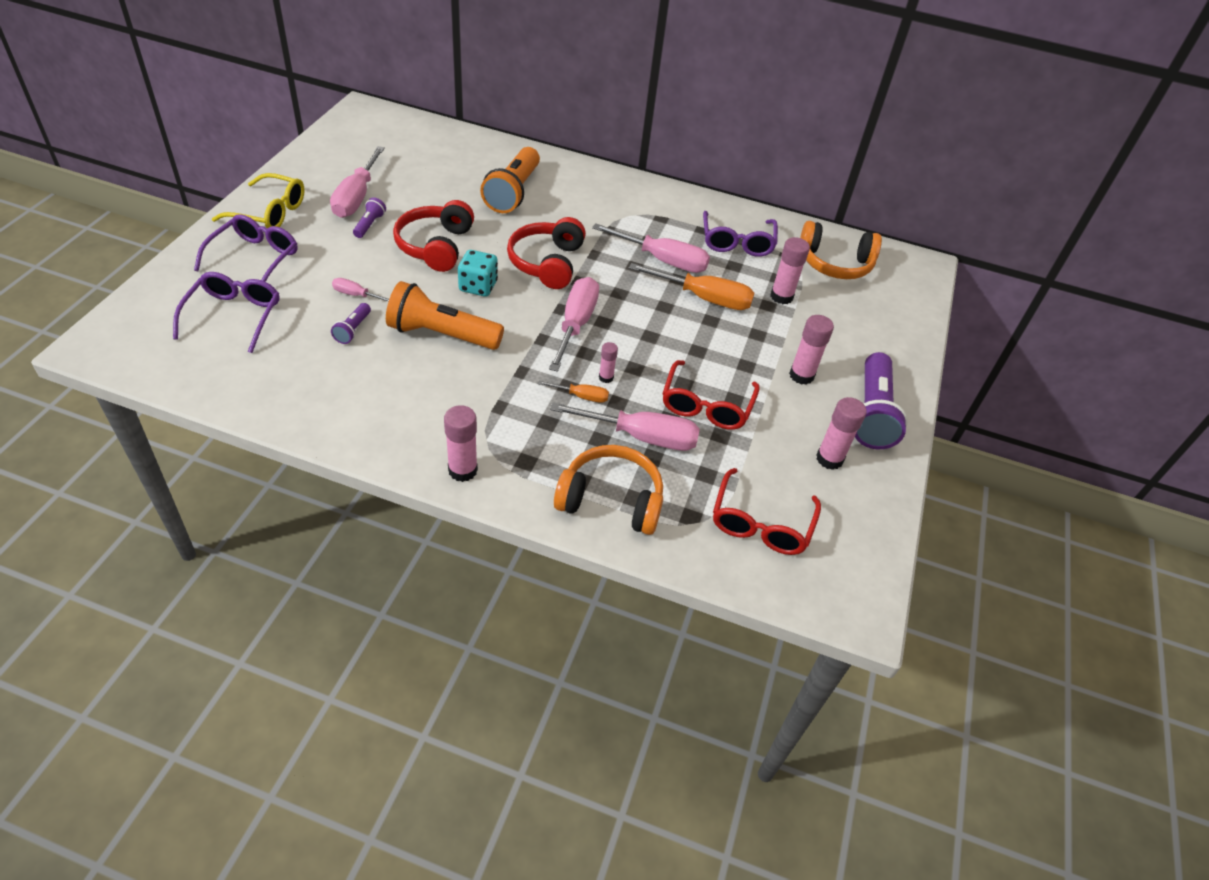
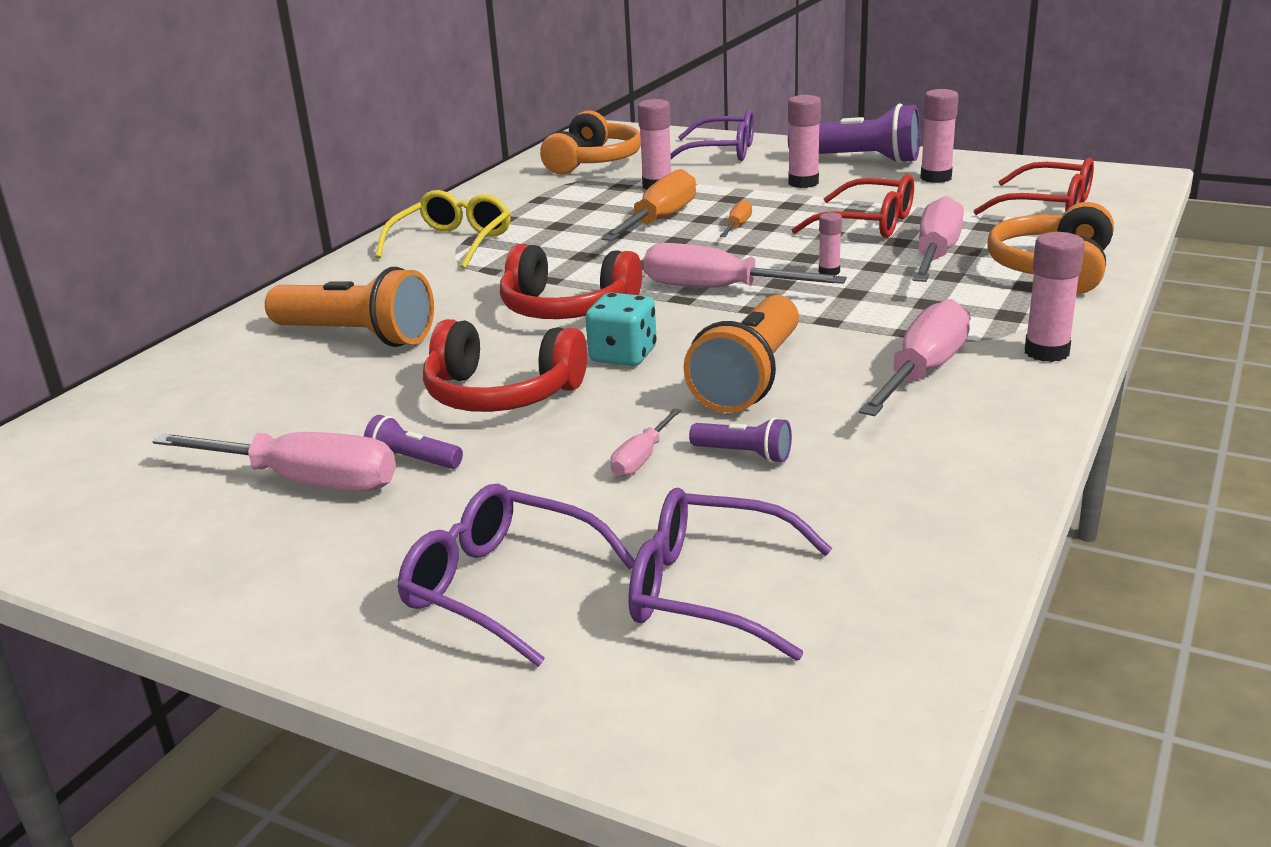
camera: 75 degrees left, 20 degrees down
yellow glasses [212,173,305,228] -> yellow glasses moved to [375,190,511,269]
orange screwdriver [538,381,609,403] -> orange screwdriver moved to [720,200,752,237]
pink screwdriver [592,223,710,273] -> pink screwdriver moved to [859,299,970,416]
purple glasses [703,211,778,257] -> purple glasses moved to [671,109,754,161]

